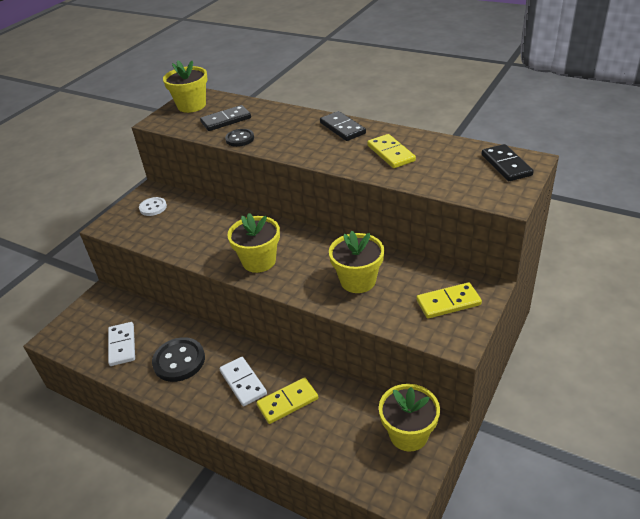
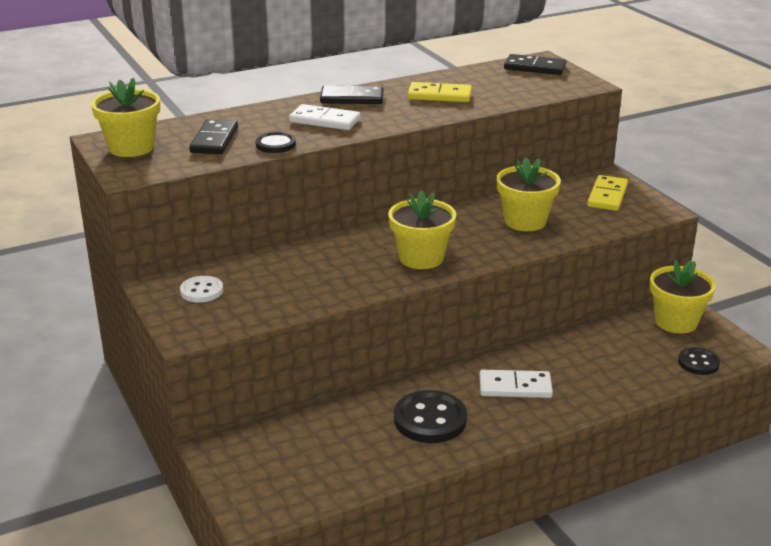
camera: 60 degrees left, 10 degrees down
white domino [108,322,135,366] -> white domino moved to [289,104,361,130]
yellow domino [256,377,318,424] -> none
none -> black button [678,347,720,375]

